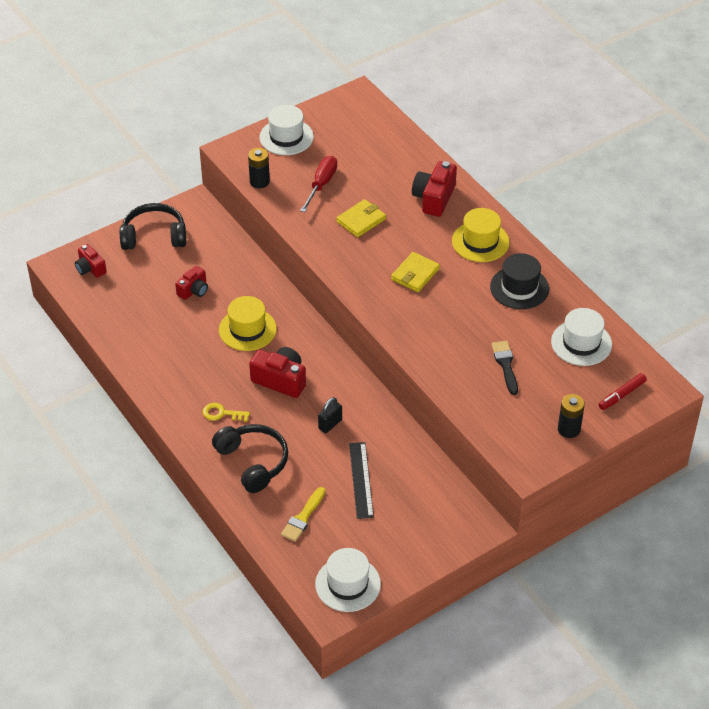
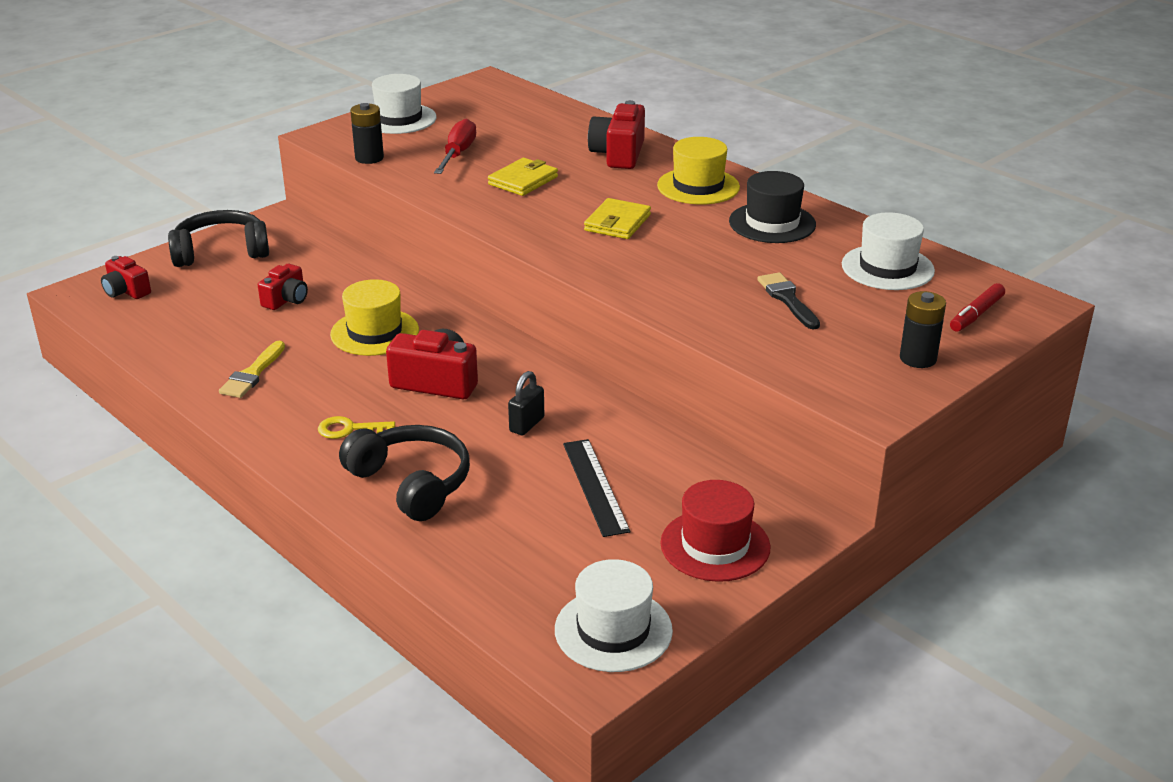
camera: 10 degrees left, 15 degrees down
yellow brush [281,487,325,542] -> yellow brush moved to [219,341,285,398]
none -> red hat [661,480,770,582]

